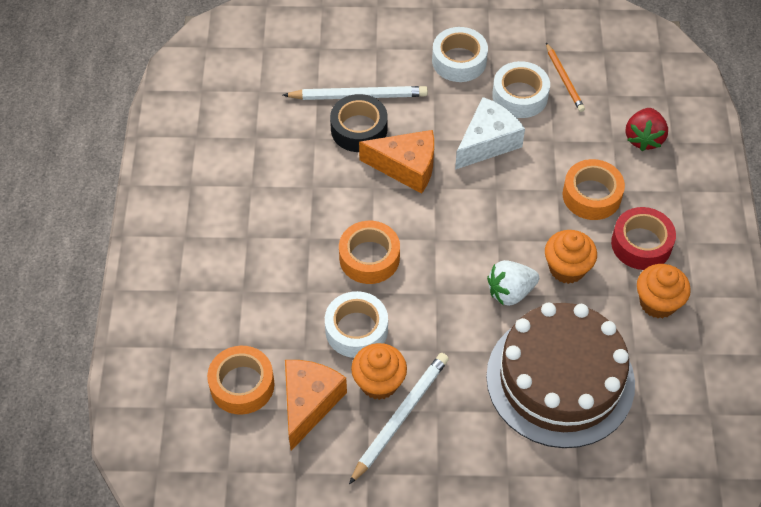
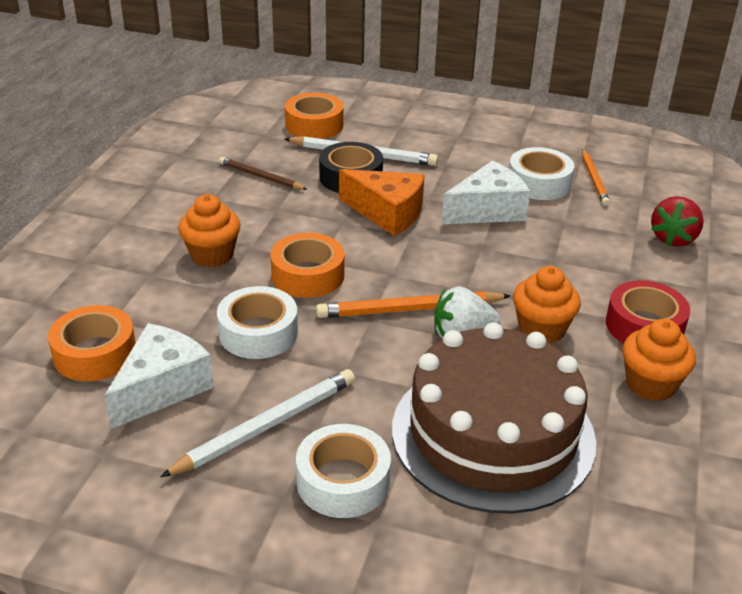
camera: 15 degrees right, 20 degrees down
orange cheese [285,360,347,451] -> white cheese [104,323,214,429]
orange cupcake [351,343,407,400] -> orange cupcake moved to [178,194,240,267]
white tape [432,27,488,82] -> white tape moved to [296,424,391,518]
orange tape [563,159,625,220] -> orange tape moved to [285,93,343,139]
none -> brown pencil [219,157,308,190]
none -> orange pencil [316,291,511,318]

